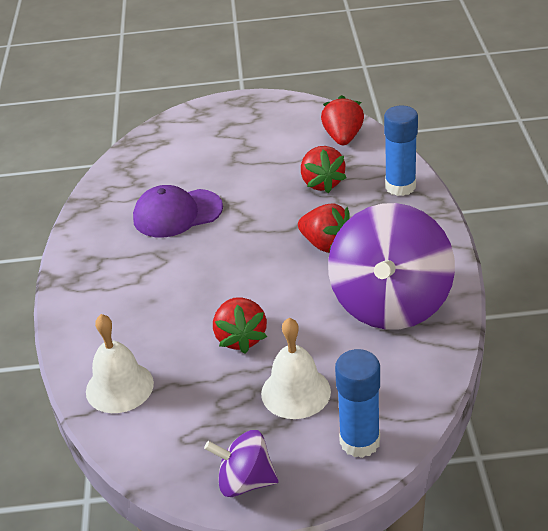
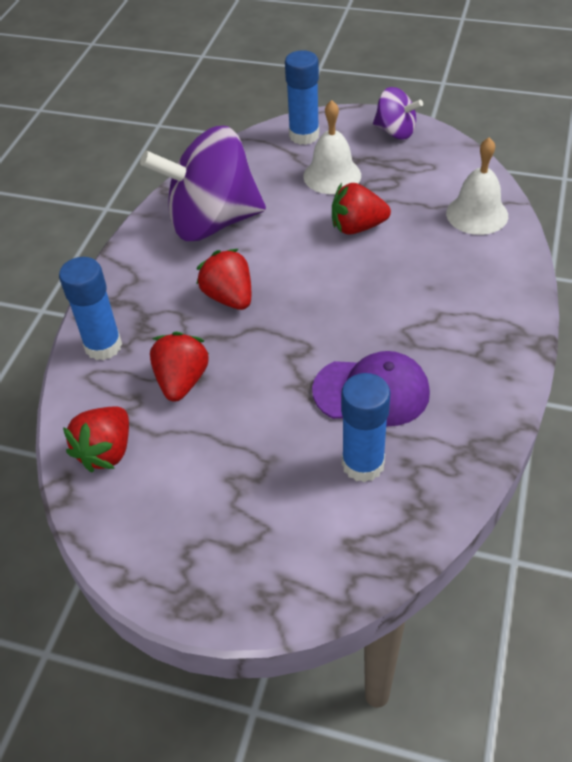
camera: 160 degrees left, 10 degrees up
red strawberry [213,297,267,353] -> red strawberry turned 105 degrees counterclockwise [332,183,391,235]
purple spinning top [328,203,455,330] -> purple spinning top turned 135 degrees counterclockwise [140,126,266,241]
none -> blue glue stick [341,373,391,482]

